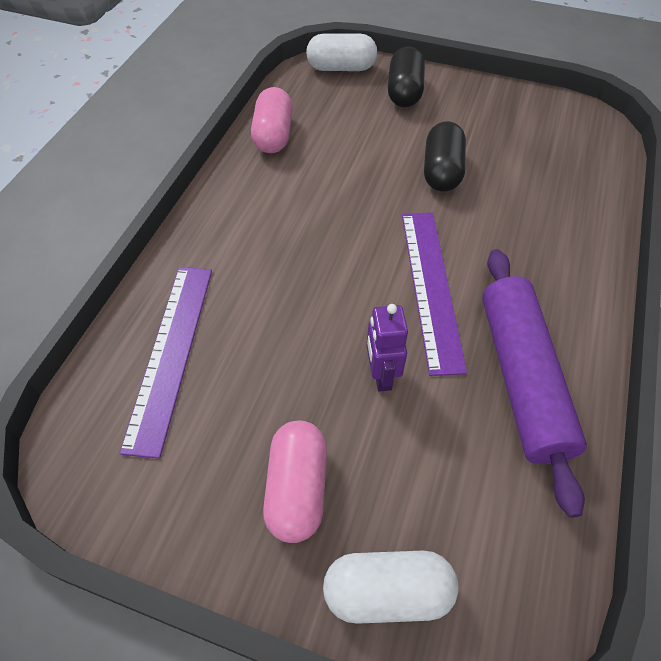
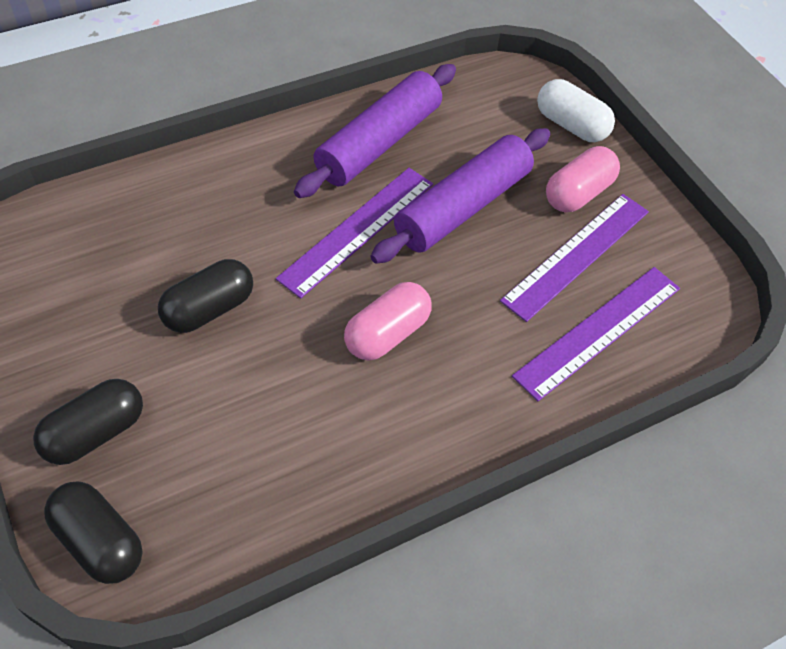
camera: 140 degrees left, 0 degrees up
pink capsule [251,87,293,153] -> pink capsule moved to [344,282,431,361]
white capsule [306,33,377,71] -> black capsule [44,481,143,584]
purple robot [366,304,408,392] -> purple rolling pin [371,128,550,264]
none -> purple ruler [500,194,649,322]

